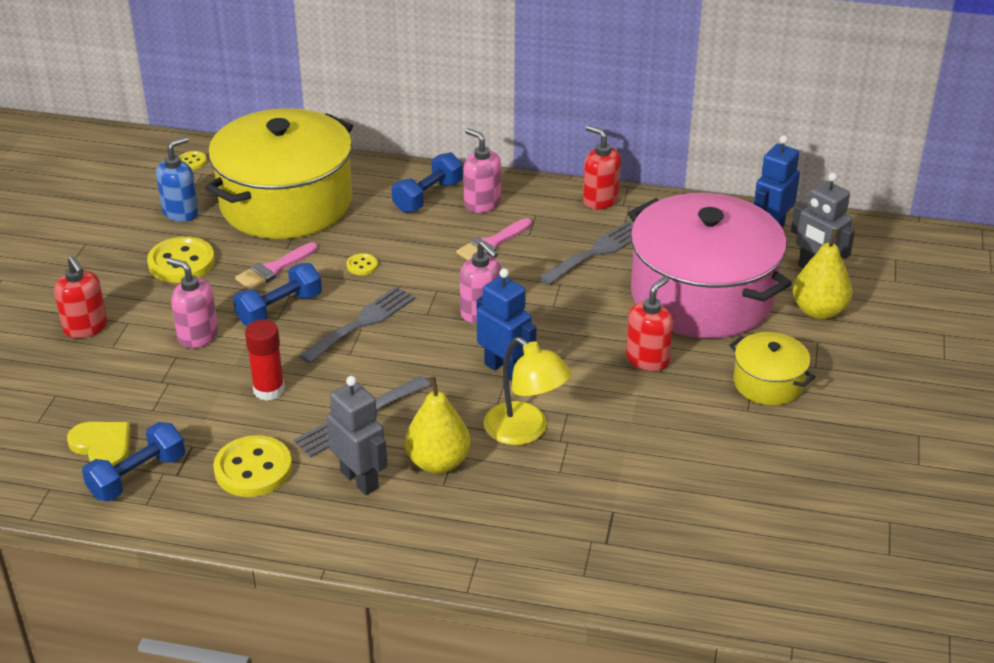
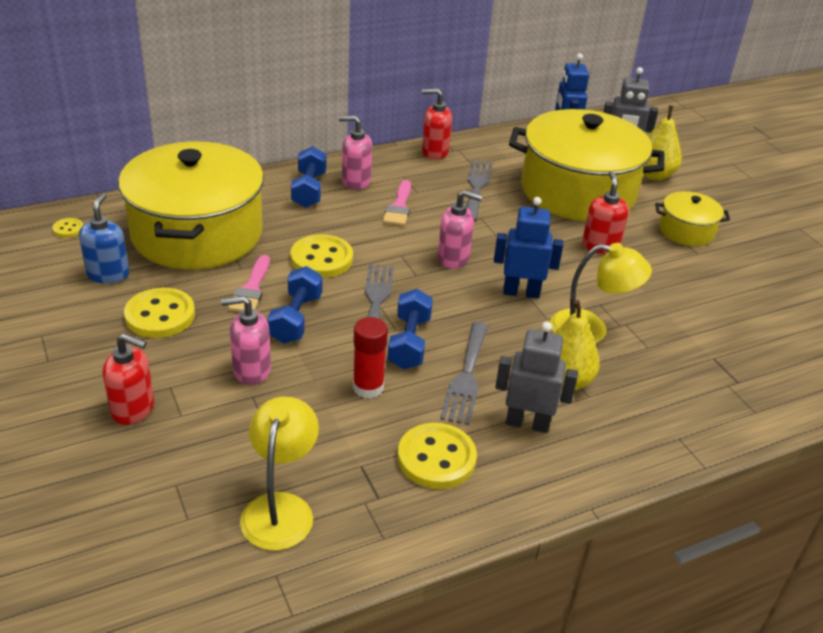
camera: 40 degrees left, 0 degrees up
yellow heart [67,422,131,466] -> yellow lamp [240,397,319,550]
blue dumbbell [82,422,185,501] -> blue dumbbell moved to [388,289,433,369]
yellow button [347,253,378,275] -> yellow button [290,234,353,278], size x2.11
pink pot [628,193,792,338] -> yellow pot [509,109,665,221]

